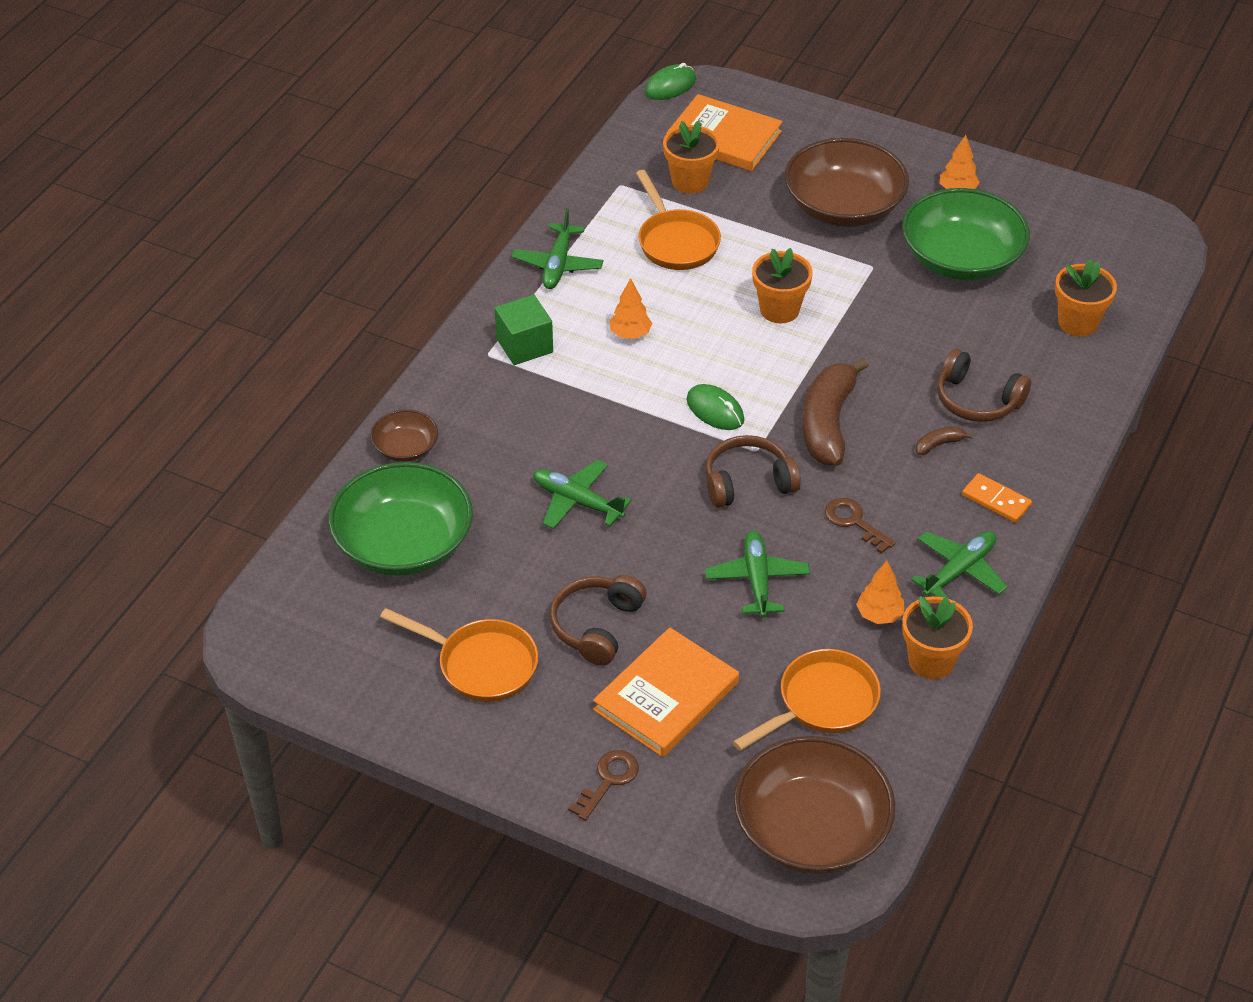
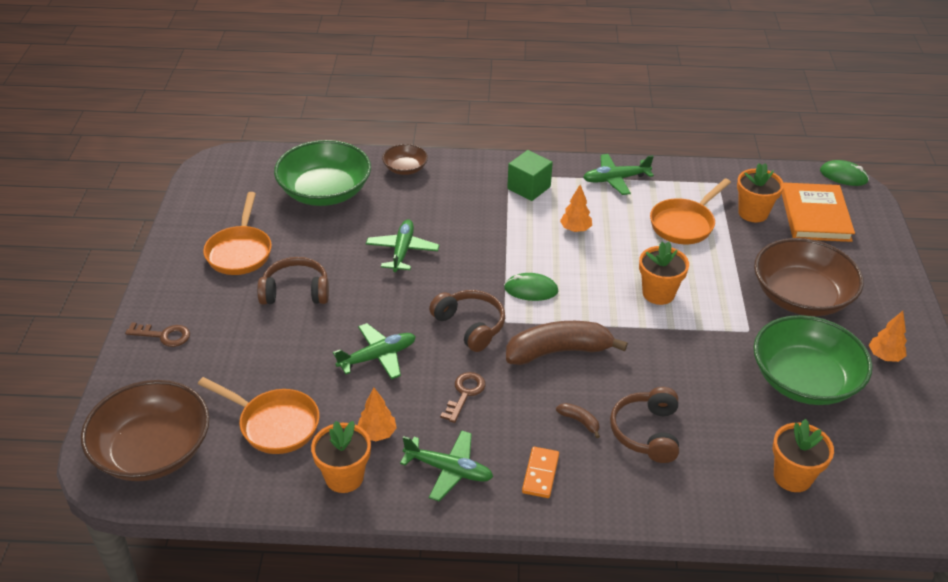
camera: 65 degrees right, 5 degrees down
orange book [593,627,739,757] -> none
green mouse [687,384,744,430] -> green mouse turned 75 degrees clockwise [504,273,558,301]

